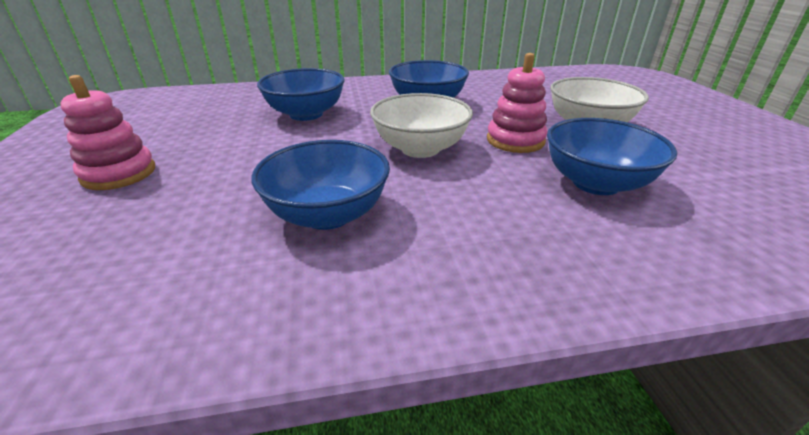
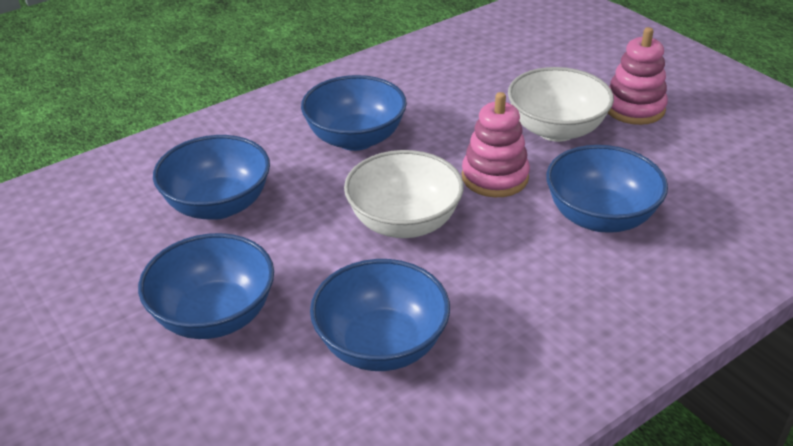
camera: 25 degrees left, 5 degrees up
pink stacking toy [60,75,155,190] -> pink stacking toy moved to [608,27,668,125]
none -> blue bowl [138,233,274,339]

